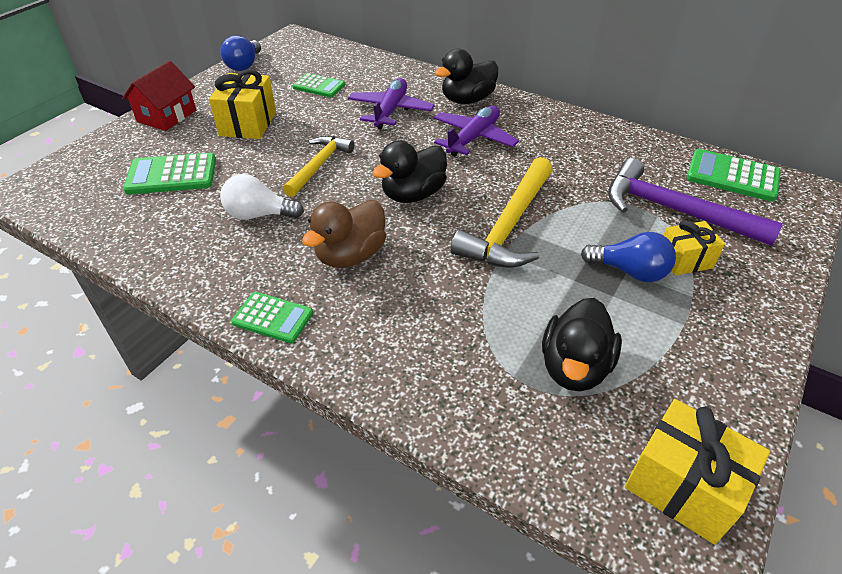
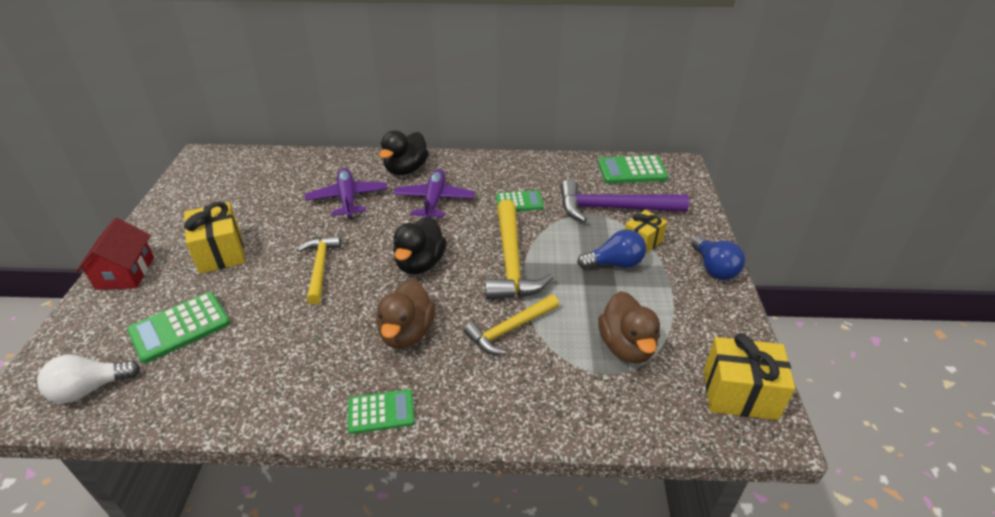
camera: 30 degrees left, 5 degrees down
blue light bulb [220,35,261,71] -> blue light bulb moved to [691,236,745,280]
white light bulb [220,174,304,220] -> white light bulb moved to [37,354,140,403]
green calculator [293,73,345,97] -> green calculator moved to [496,190,544,211]
black duck [542,298,622,391] -> brown duck [598,291,660,363]
none -> yellow hammer [464,294,559,354]

